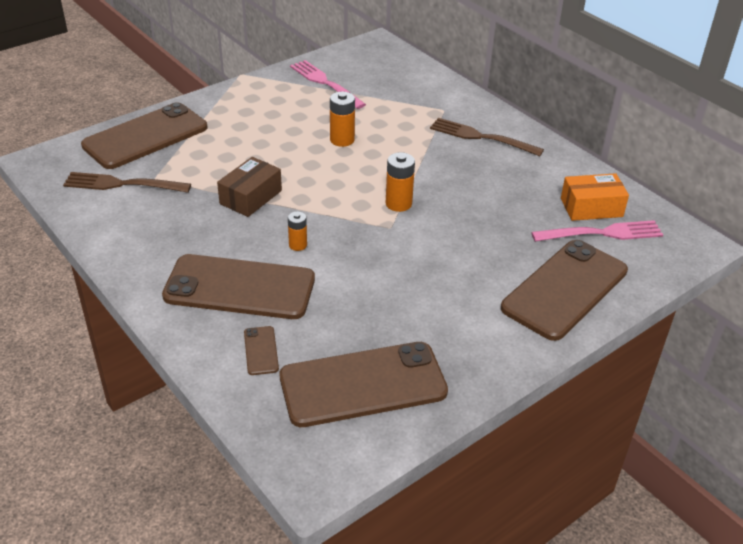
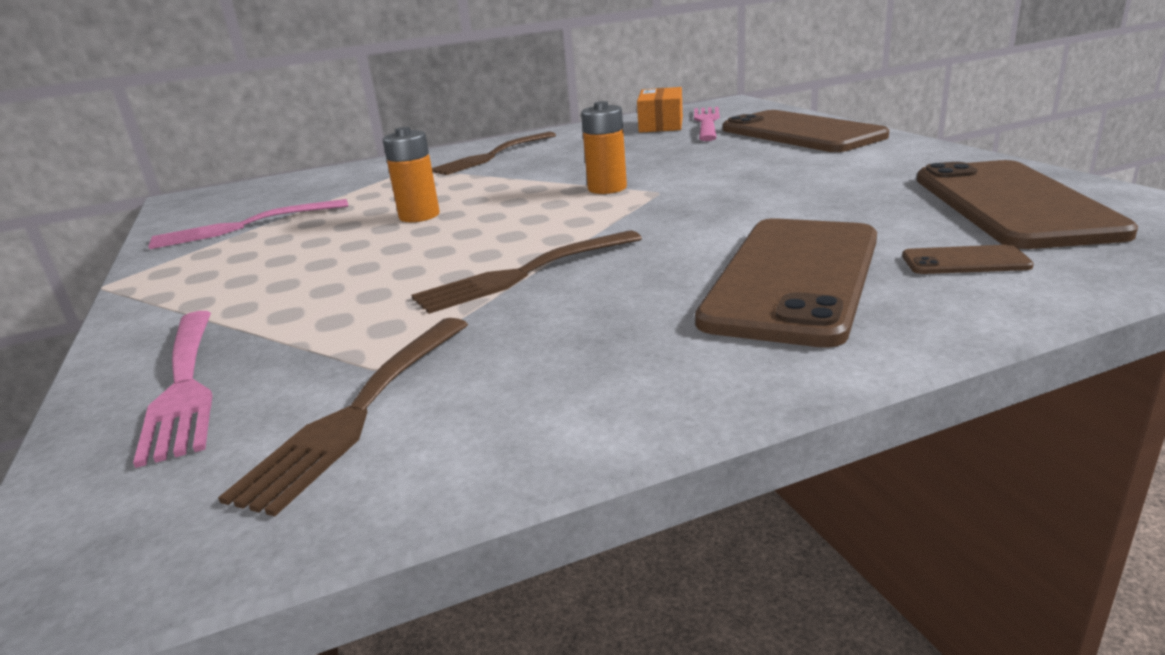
camera: 70 degrees left, 15 degrees down
brown phone [81,102,207,169] -> pink fork [133,311,213,468]
brown box [217,157,282,217] -> brown fork [412,230,642,314]
orange battery [288,211,307,251] -> none

